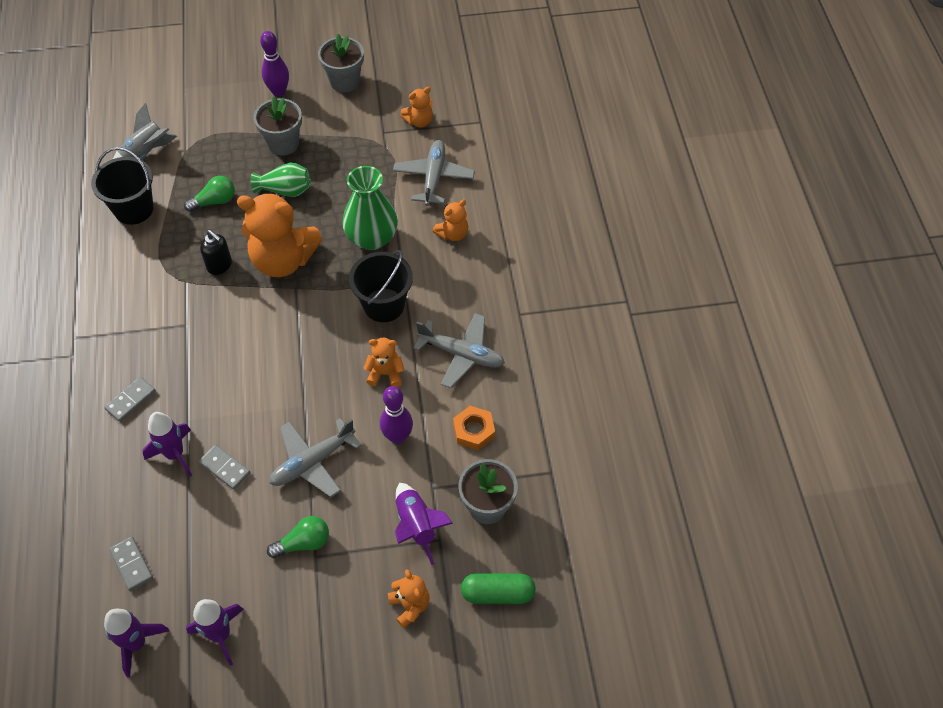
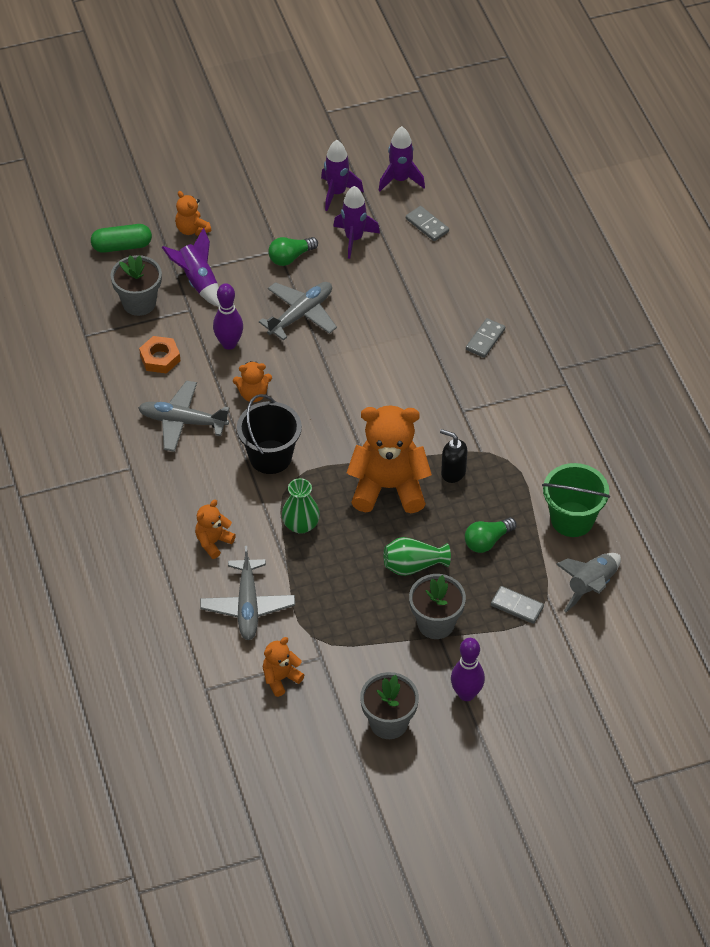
camera: 170 degrees right, 5 degrees down
black bucket [91,147,154,225] -> green bucket [542,463,610,537]
purple rocket [143,412,192,477] -> purple rocket moved to [333,186,380,259]
grey domino [199,445,250,490] -> grey domino moved to [491,586,544,624]
green vase [342,166,398,250] -> green vase [282,478,320,534], size x0.64

